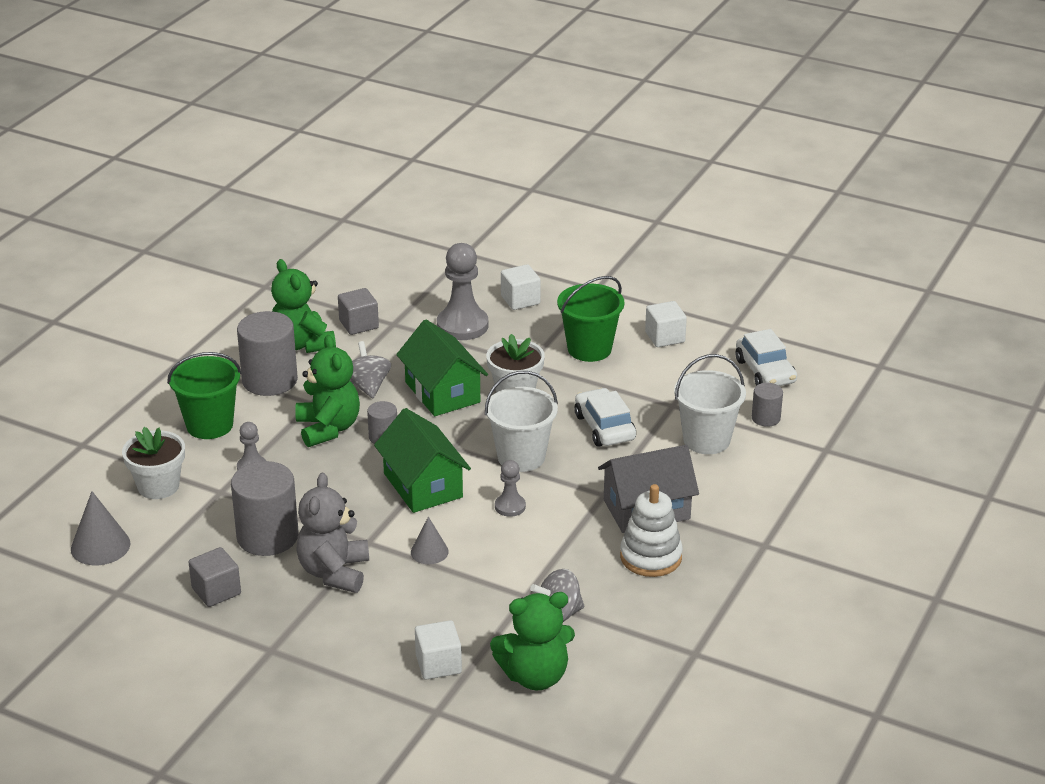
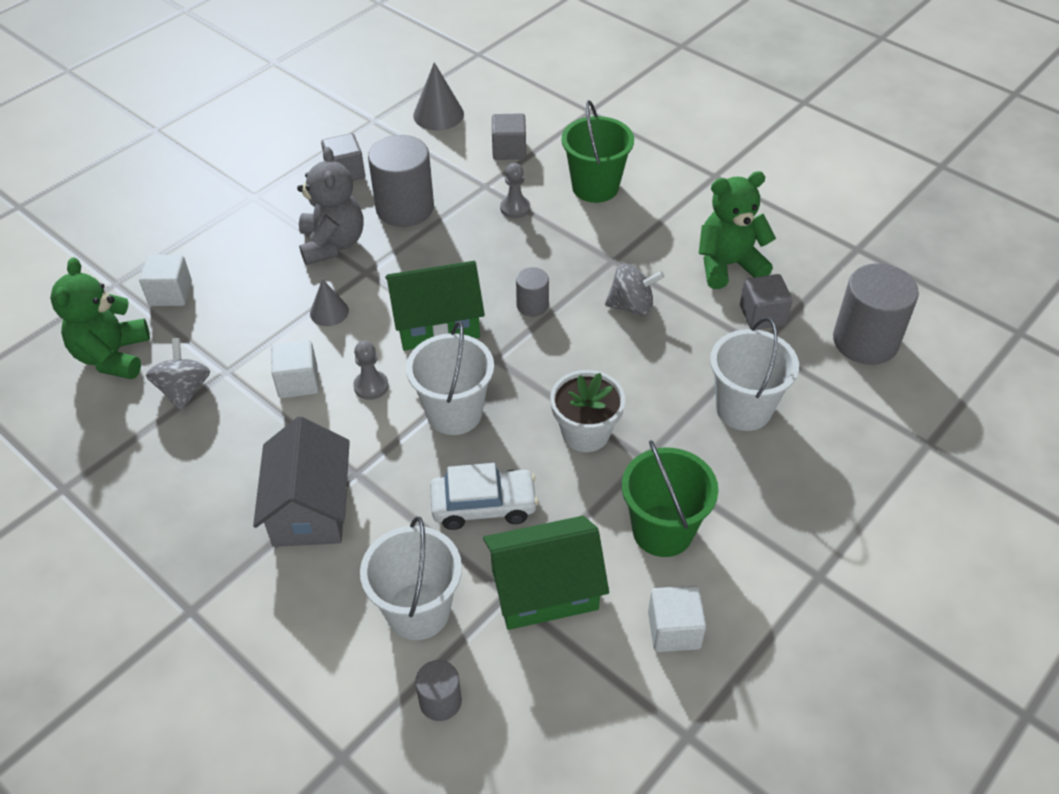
camera: 105 degrees right, 15 degrees up
white flower pot [122,427,185,499] -> grey cube [492,113,526,160]
grey cylinder [237,311,298,396] -> grey cylinder moved to [833,263,919,365]
green teddy bear [295,335,360,447] -> none
grey teddy bear [296,473,369,593] -> grey teddy bear turned 60 degrees clockwise [297,147,364,265]
green house [396,319,488,416] -> green house moved to [483,516,609,630]
grey pawn [437,243,488,340] -> white bucket [710,317,799,431]
white cube [501,264,541,310] -> white cube moved to [271,340,319,398]
white stacking toy [620,484,683,577] -> none
white car [735,329,797,386] -> none

